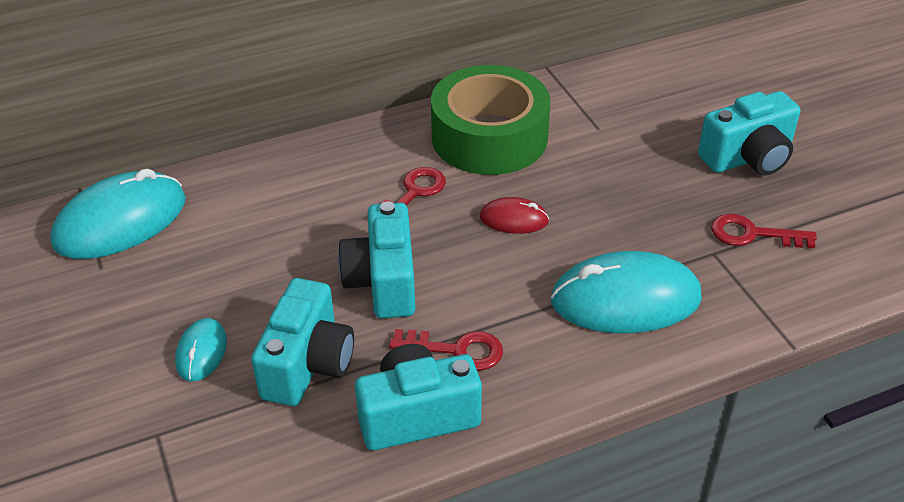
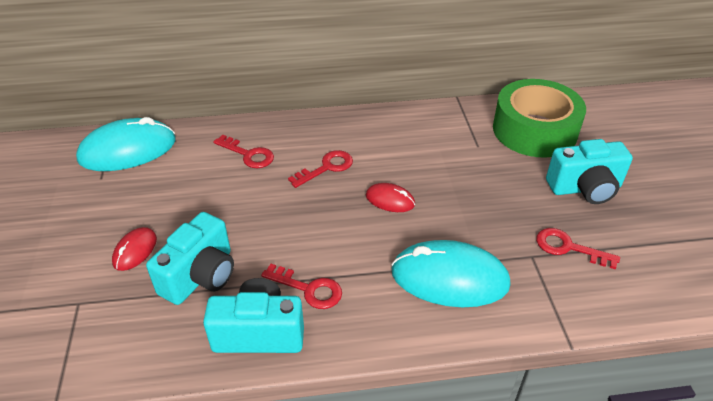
camera: 15 degrees right, 0 degrees up
turquoise mouse [175,318,227,382] -> red mouse [112,227,157,271]
turquoise camera [338,201,415,318] -> none
green tape [431,65,550,175] -> green tape moved to [493,79,586,158]
none -> red key [213,135,274,168]

